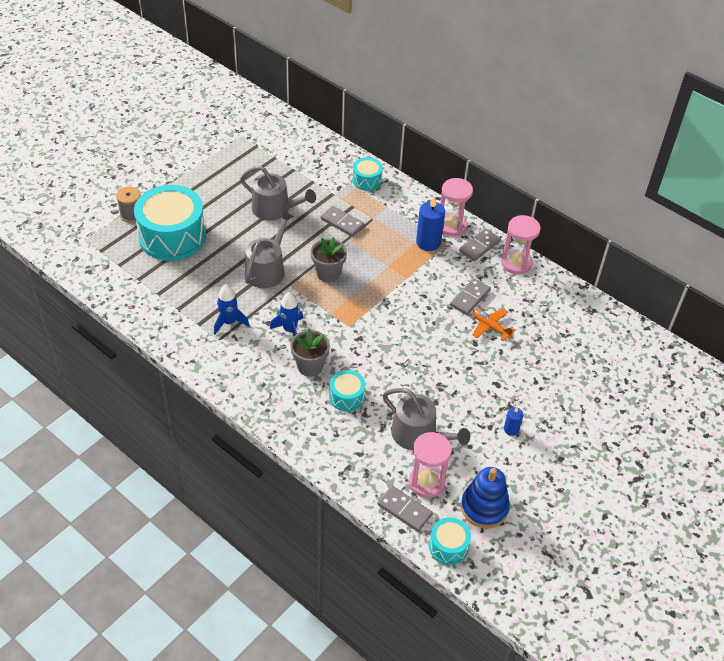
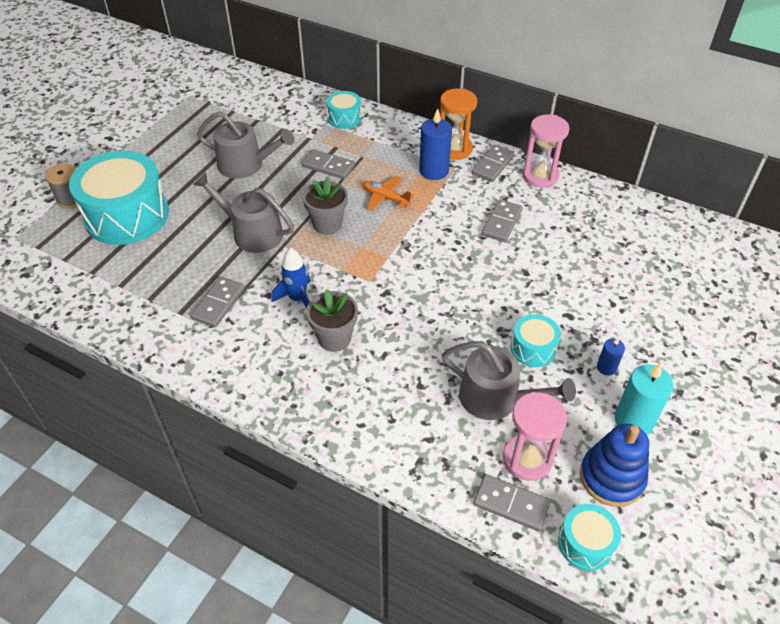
camera: 10 degrees left, 0 degrees up
blue rocket [214,284,250,334] -> grey domino [191,277,245,327]
grey watering can [245,211,293,288] -> grey watering can turned 75 degrees counterclockwise [193,172,294,253]
turquoise drum [329,370,366,412] -> turquoise drum moved to [511,314,561,367]
pink hourglass [440,178,473,236] -> orange hourglass [440,88,477,160]
orange plane [472,308,516,341] -> orange plane moved to [363,176,414,211]
none -> turquoise candle [615,363,674,435]

